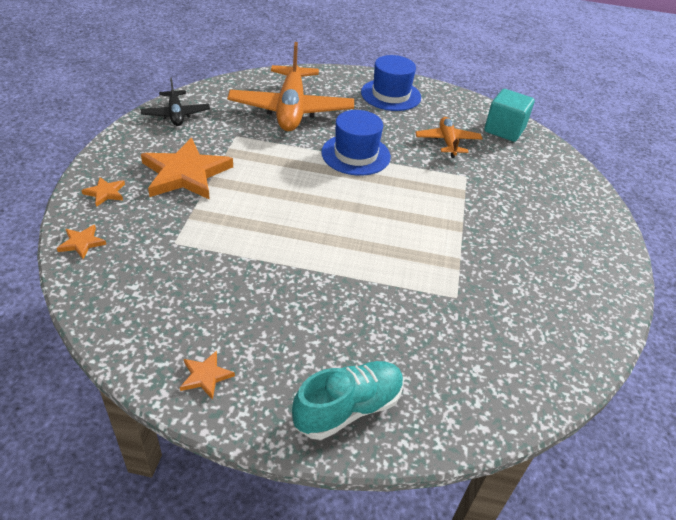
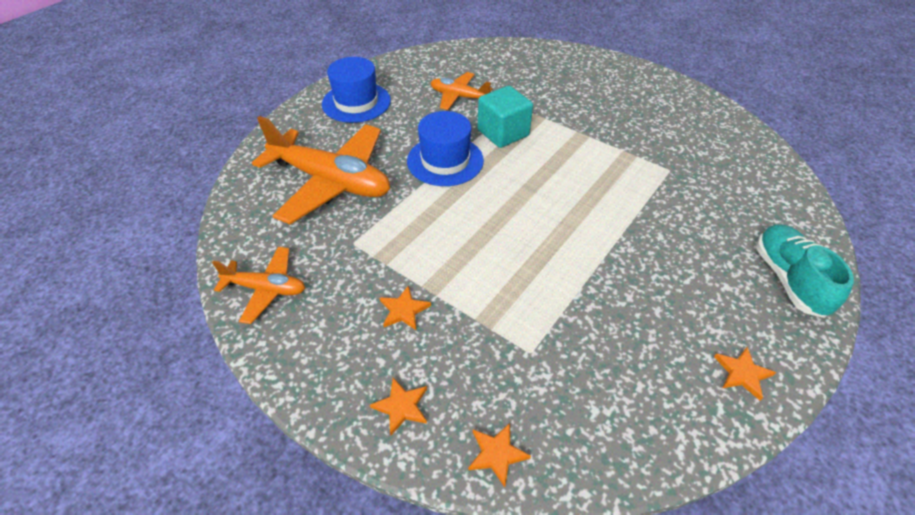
camera: 60 degrees left, 5 degrees up
black plane [141,78,210,126] -> orange plane [212,247,305,324]
orange star [141,138,233,200] -> orange star [380,286,431,330], size x0.43
turquoise cube [484,89,535,142] -> turquoise cube moved to [477,86,533,148]

